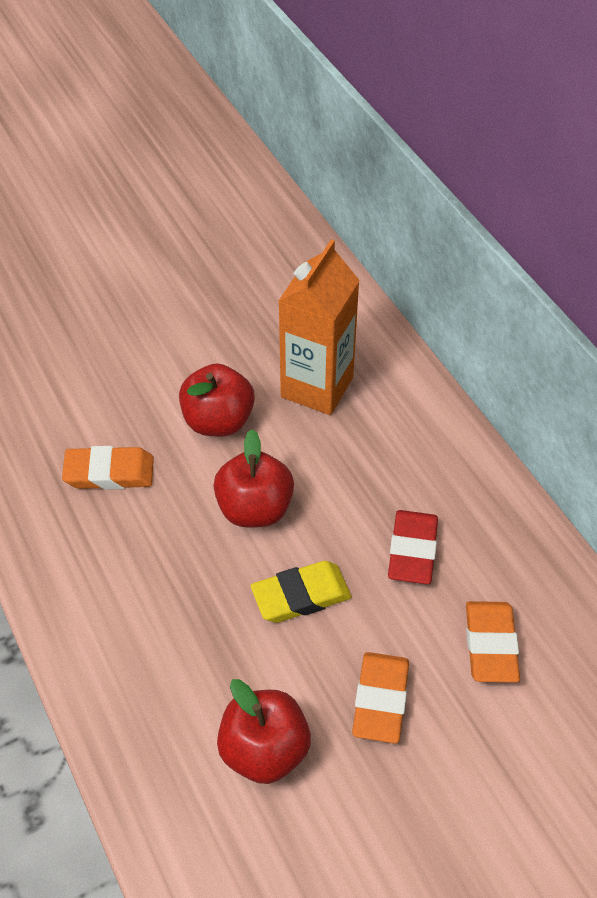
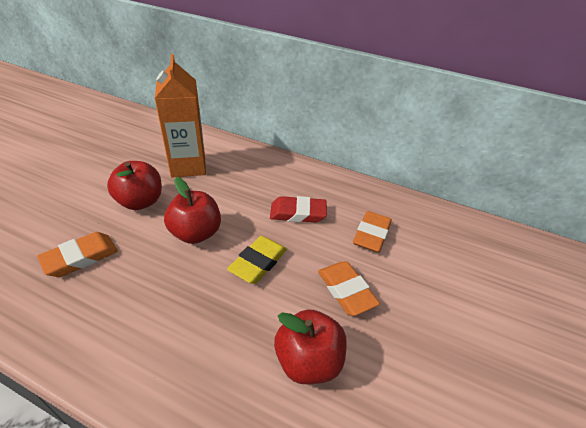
camera: 40 degrees left, 10 degrees down
red eraser [388,510,438,584] -> red eraser turned 60 degrees counterclockwise [270,196,327,223]
orange eraser [466,601,520,683] -> orange eraser turned 60 degrees clockwise [353,211,392,253]

